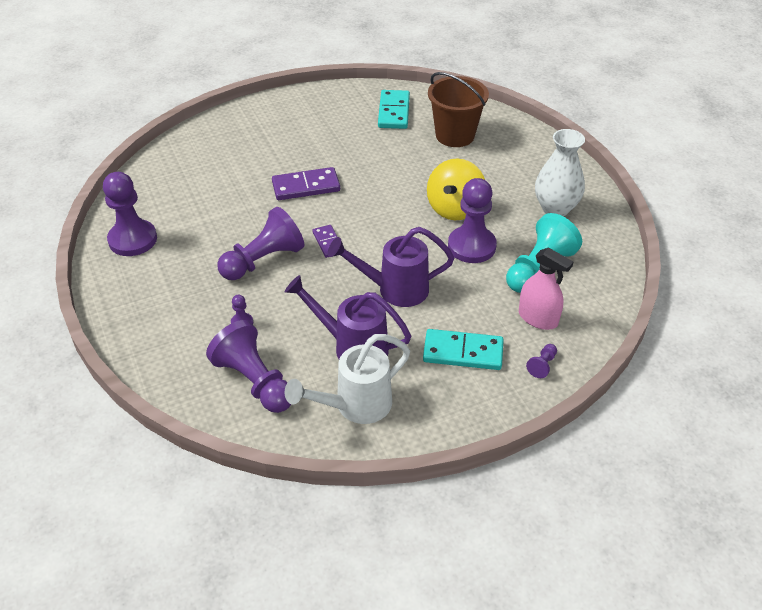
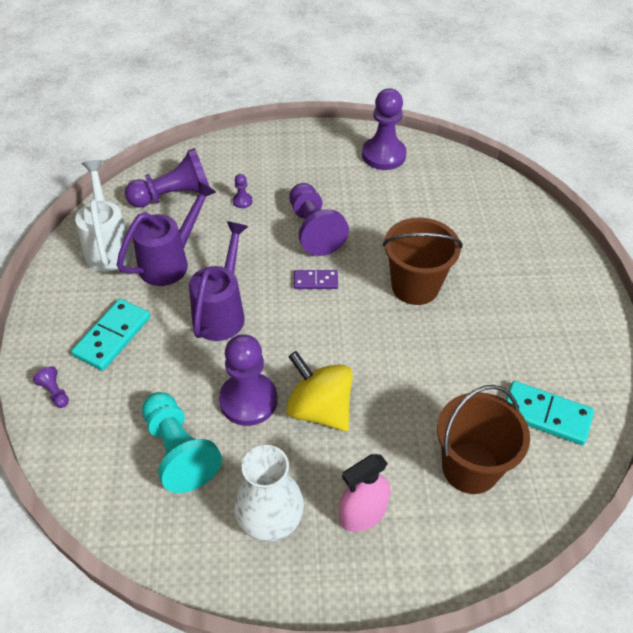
camera: 110 degrees right, 5 degrees up
purple domino [272,167,340,200] -> brown bucket [383,217,463,305]
pink spray bottle [519,247,573,330] -> pink spray bottle moved to [339,454,390,532]

